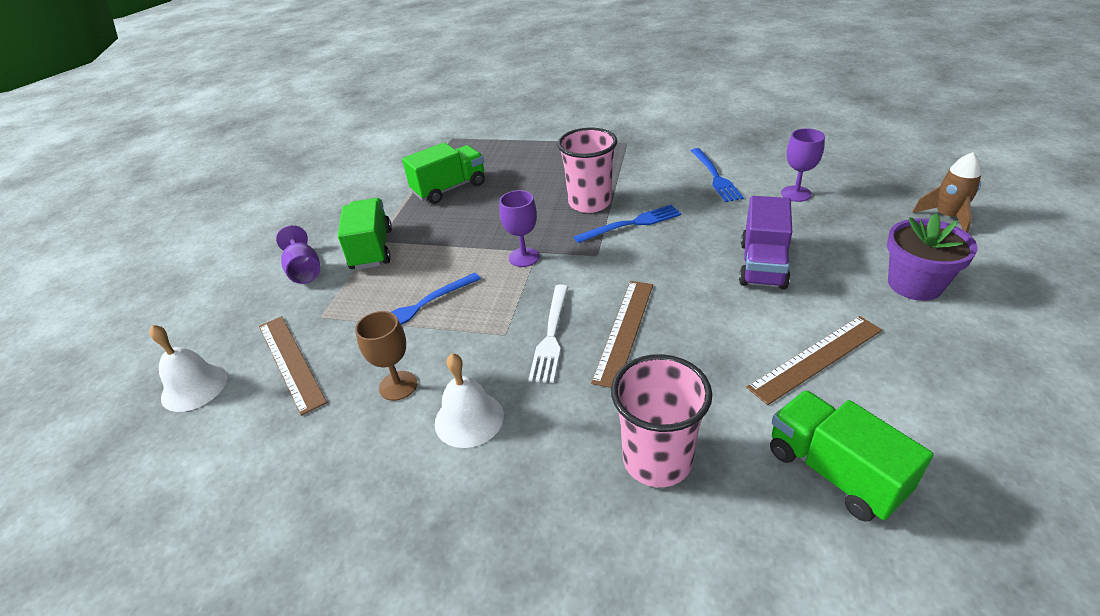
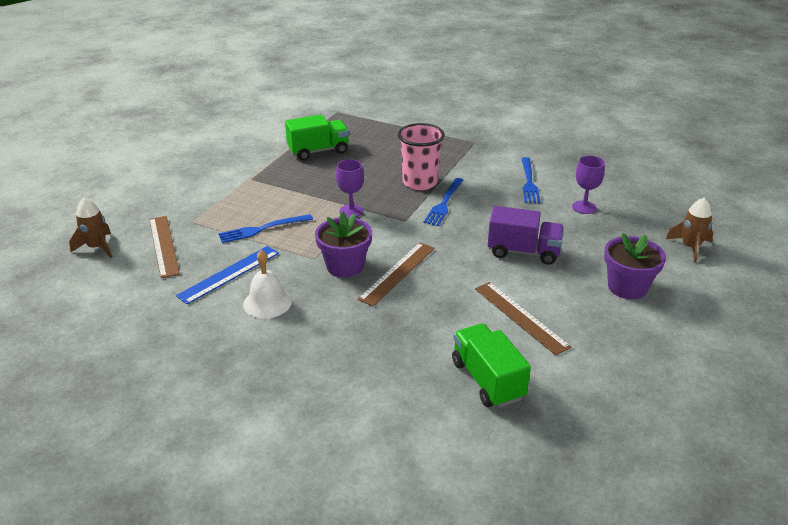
camera: 10 degrees right, 5 degrees down
white bell [149,325,227,412] -> brown rocket [69,198,112,258]
purple goblet [276,225,320,284] -> none
green truck [338,198,392,270] -> none
brown goblet [355,311,417,401] -> blue ruler [176,246,279,305]
white fork [528,285,568,383] -> purple flower pot [315,211,372,278]
blue fork [574,204,682,243] -> blue fork turned 120 degrees clockwise [423,178,464,226]
pink cup [611,354,712,487] -> none
purple truck [739,196,792,290] -> purple truck turned 105 degrees counterclockwise [488,206,564,265]
brown ruler [746,316,882,405] -> brown ruler turned 75 degrees clockwise [475,282,571,355]

